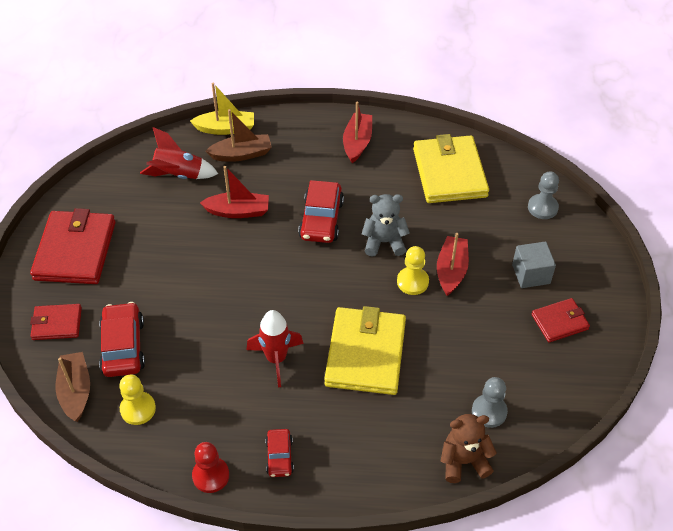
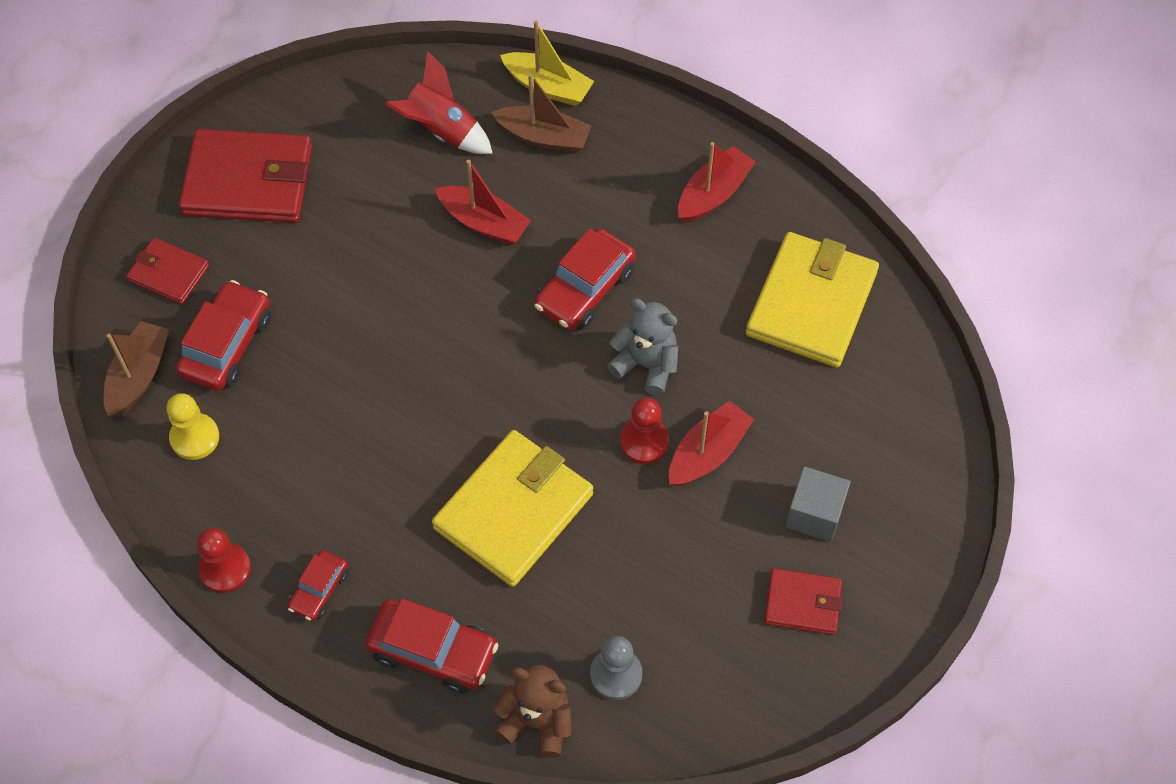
camera: 30 degrees right, 10 degrees up
red wallet [30,208,116,284] -> red wallet turned 60 degrees clockwise [179,129,312,223]
red rocket [247,310,304,388] -> none
yellow pawn [397,246,429,295] -> red pawn [620,398,669,464]
grey pawn [528,171,559,219] -> none
none -> red car [365,598,498,693]

